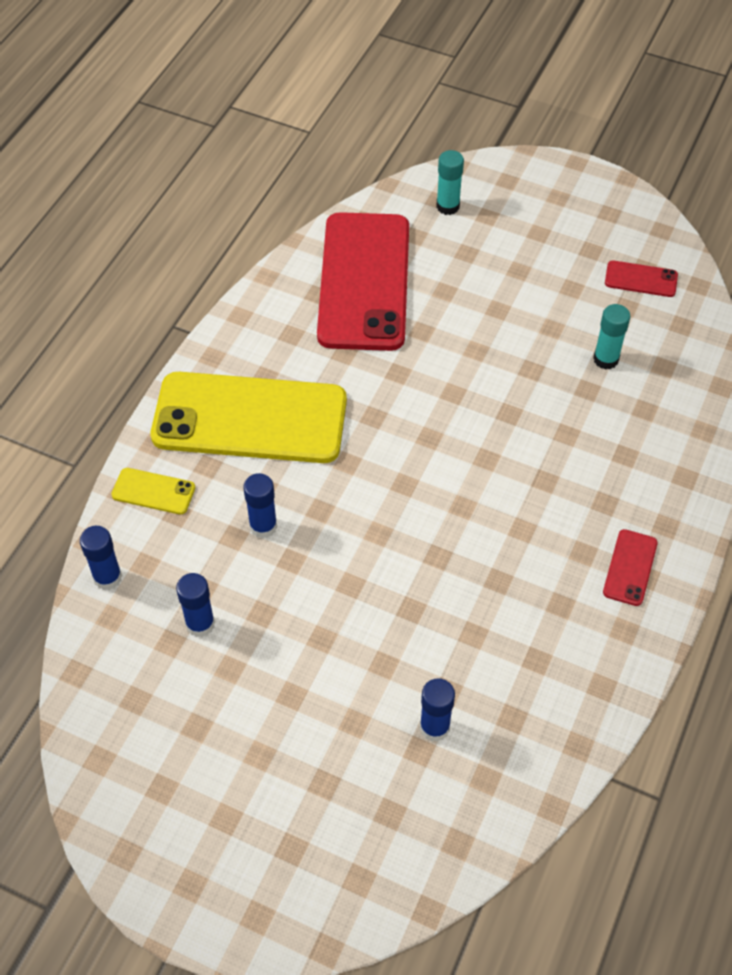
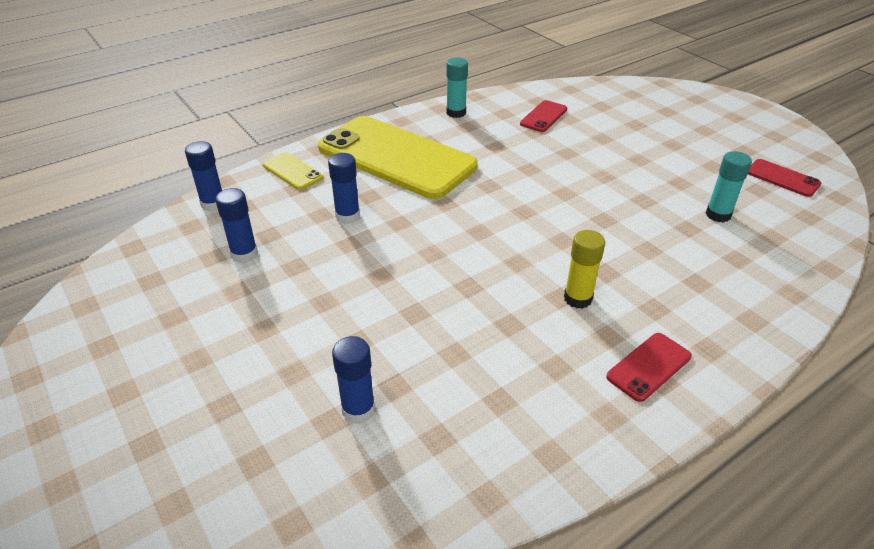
camera: 30 degrees right, 15 degrees down
red phone [317,212,409,351] -> red phone [520,100,567,132], size x0.40
turquoise glue stick [436,150,464,215] -> turquoise glue stick moved to [446,57,468,118]
none -> yellow glue stick [564,230,605,309]

